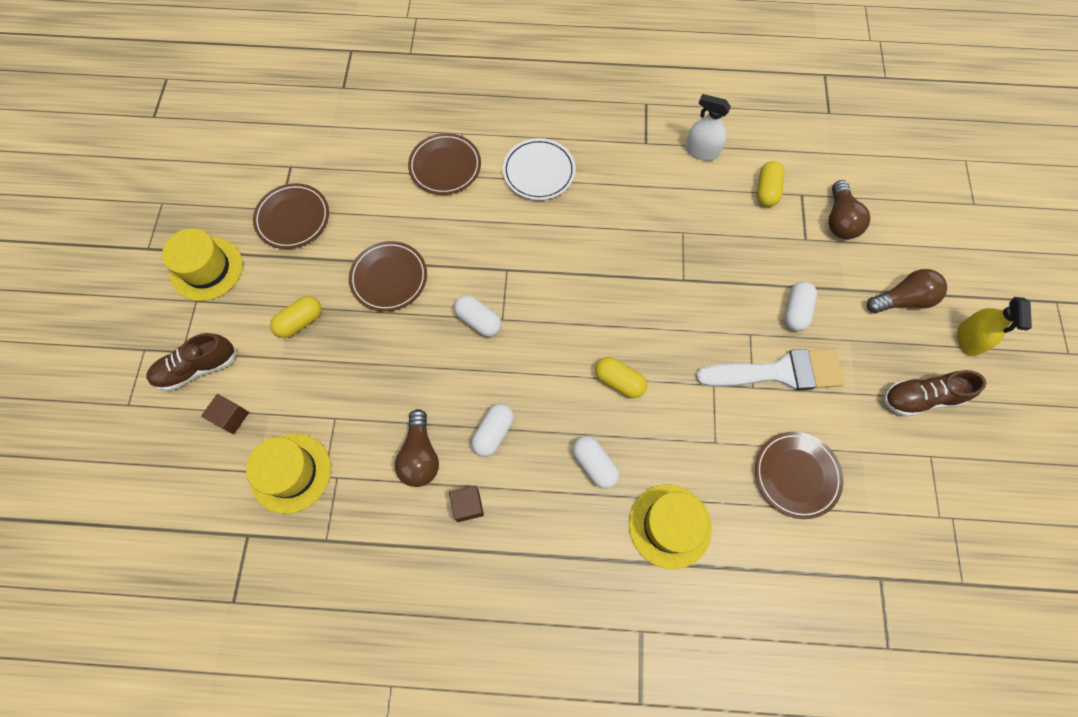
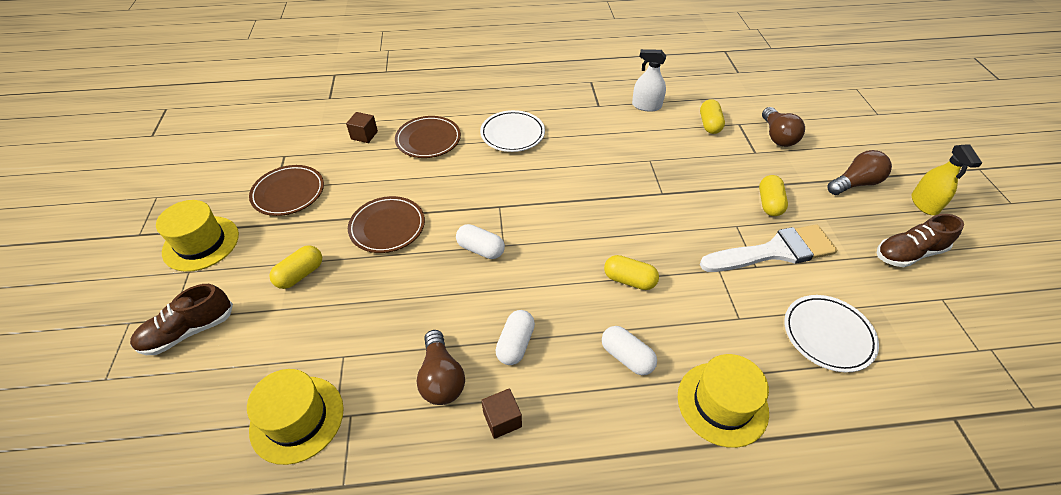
camera: 10 degrees left, 20 degrees down
brown cube [201,394,249,434] -> brown cube moved to [346,112,378,143]
brown plate [755,432,843,519] -> white plate [784,295,879,372]
white capsule [785,281,817,331] -> yellow capsule [759,175,788,216]

